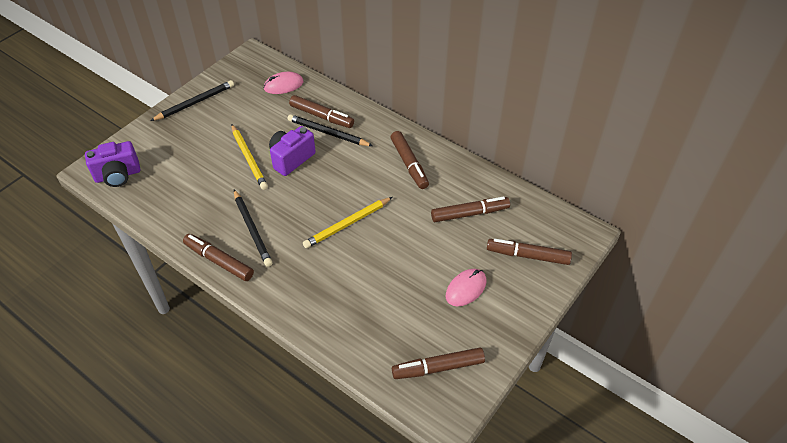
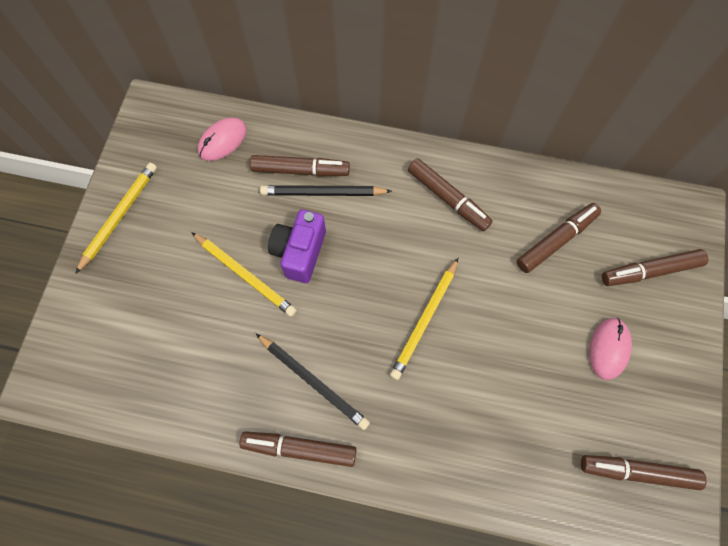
camera: 25 degrees left, 20 degrees up
purple camera [85,141,140,187] -> none
black pencil [150,80,234,121] -> yellow pencil [75,163,157,274]
brown marker [392,348,485,379] -> brown marker turned 45 degrees clockwise [581,455,707,490]

